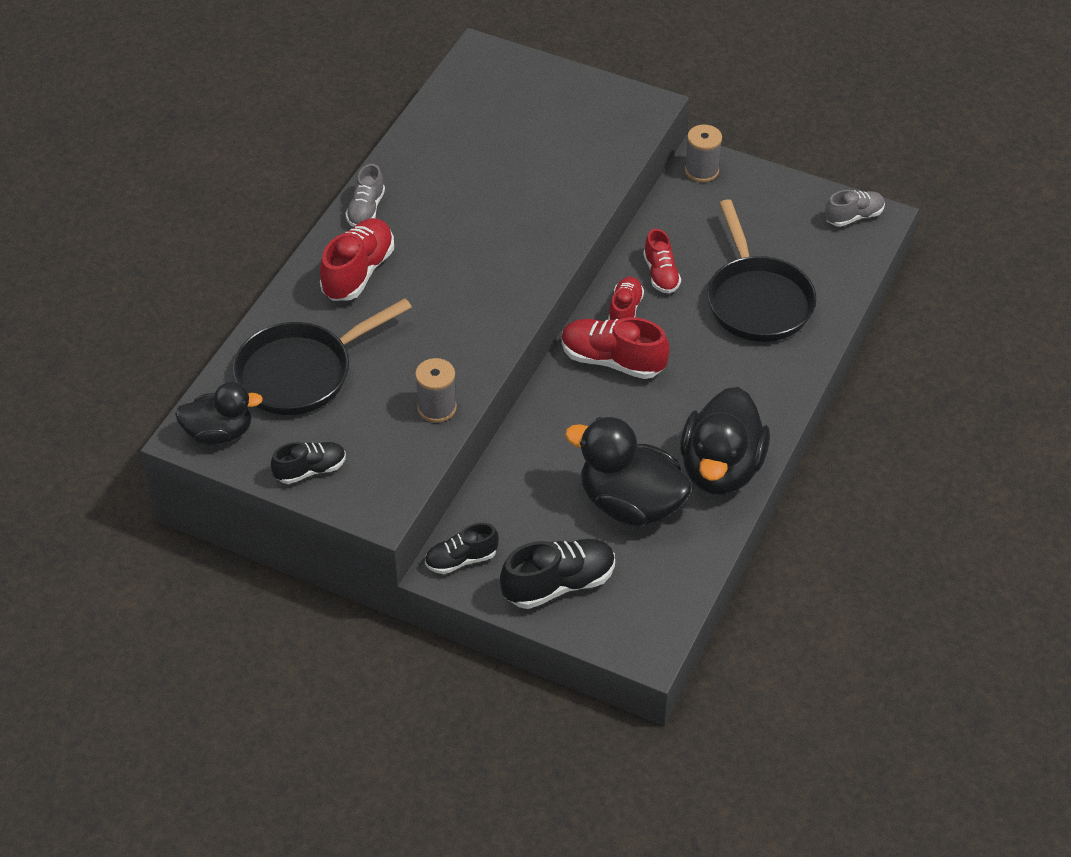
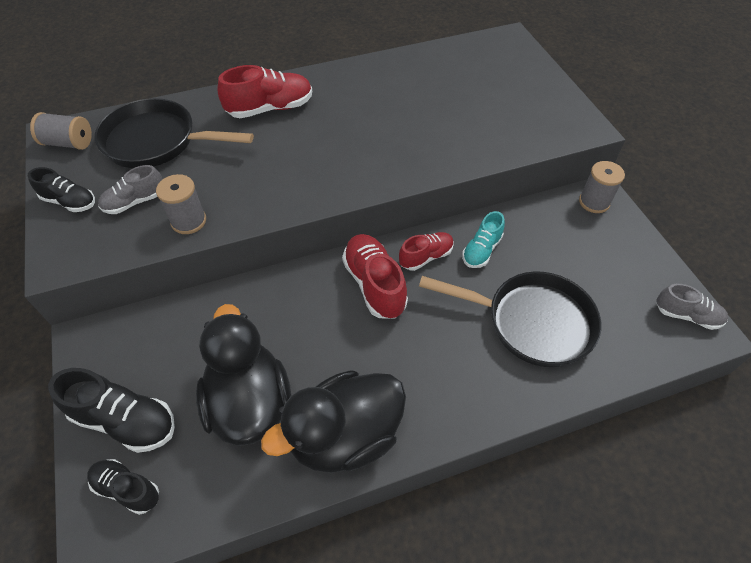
camera: 45 degrees right, 5 degrees up
black duck [175,382,263,445] -> grey spool [30,112,92,150]
grey shoe [345,164,385,227] -> grey shoe moved to [98,165,163,214]
black shoe [425,523,499,574] -> black shoe moved to [87,459,159,515]
red shoe [643,229,681,293] -> turquoise shoe [462,211,505,268]
black pan [707,199,816,342] -> black pan turned 105 degrees counterclockwise [419,271,602,367]

